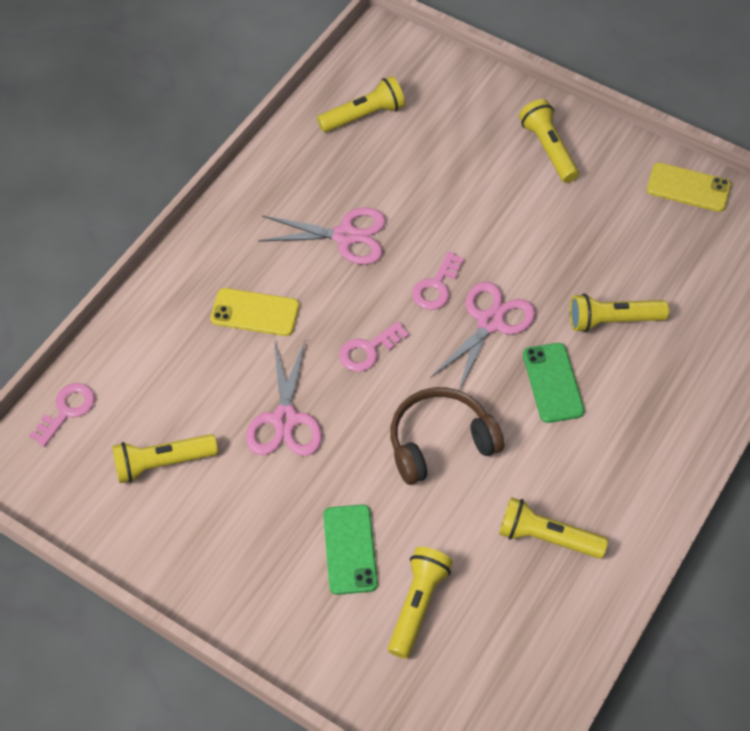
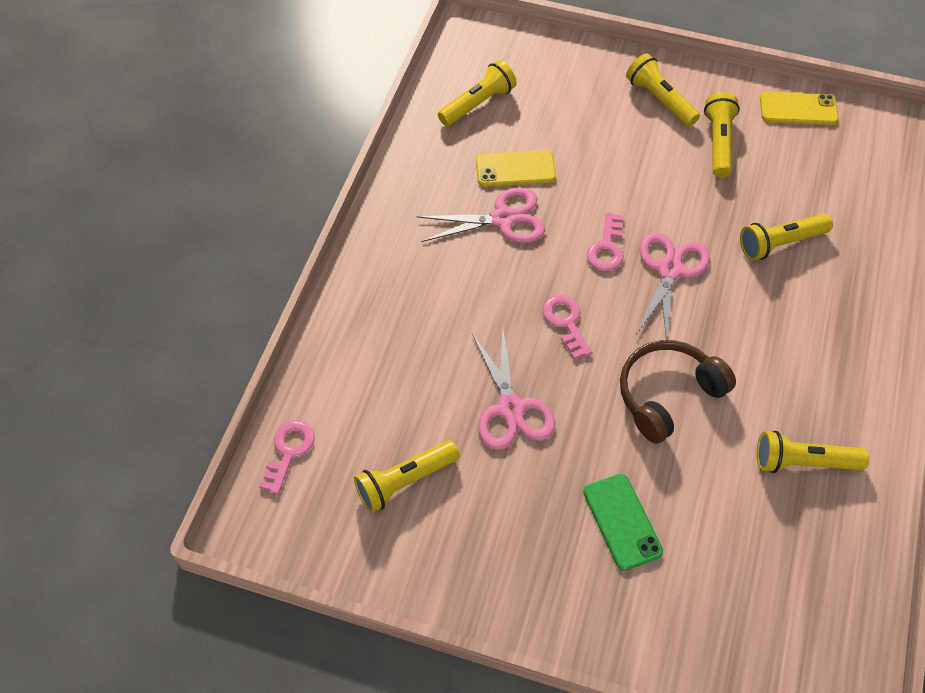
camera: 15 degrees left, 0 degrees up
yellow phone [210,288,299,336] -> yellow phone moved to [476,150,556,187]
pink key [339,321,409,372] -> pink key turned 120 degrees clockwise [542,295,592,359]
yellow flashlight [388,547,453,659] -> yellow flashlight moved to [704,92,740,178]
green phone [523,343,585,423] -> none

